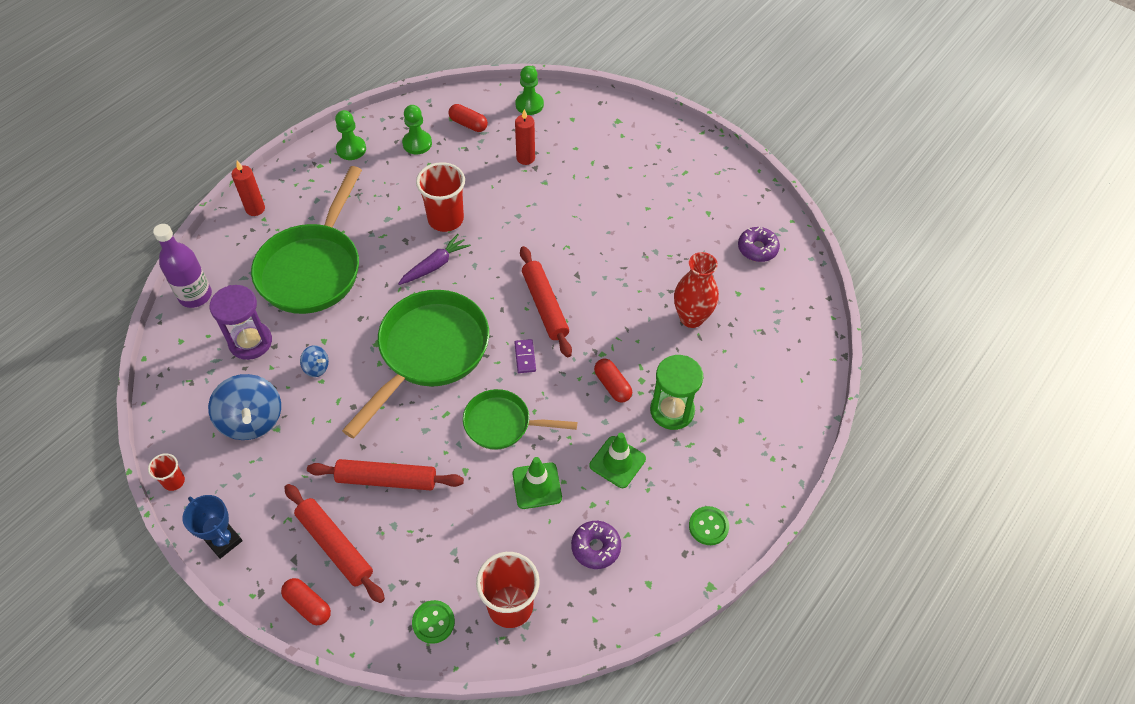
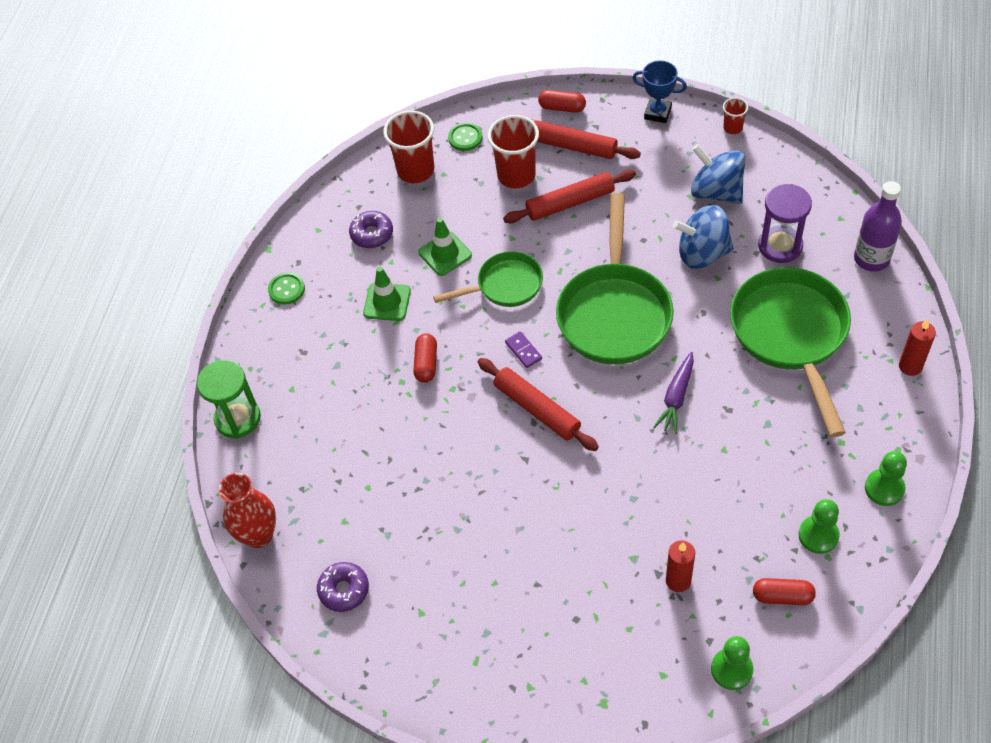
camera: 160 degrees right, 0 degrees up
blue spinning top [300,345,329,377] -> blue spinning top [673,205,734,269], size x2.08
red cup [416,162,465,232] -> red cup moved to [488,115,539,188]
red capsule [594,359,632,403] -> red capsule turned 60 degrees clockwise [413,333,437,383]
green hourglass [650,355,703,430] -> green hourglass moved to [197,360,261,438]
red vase [674,252,719,328] -> red vase moved to [219,473,276,548]

